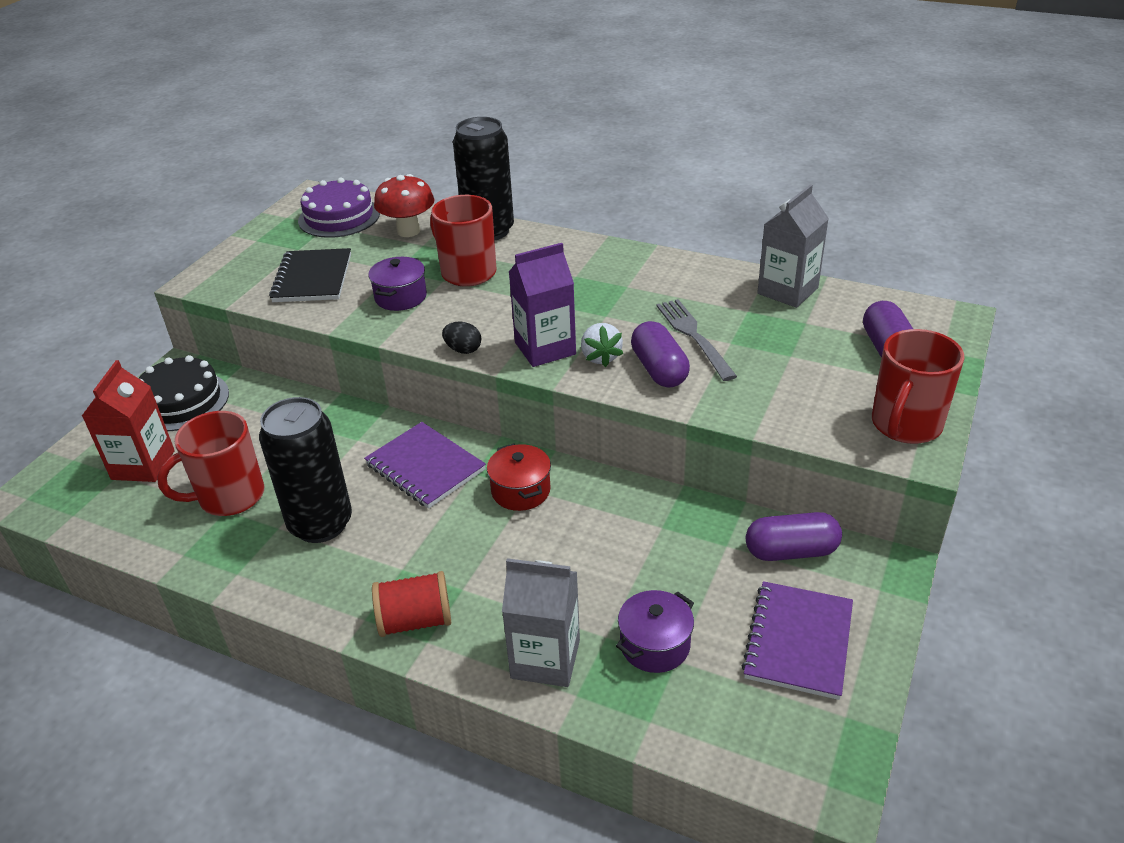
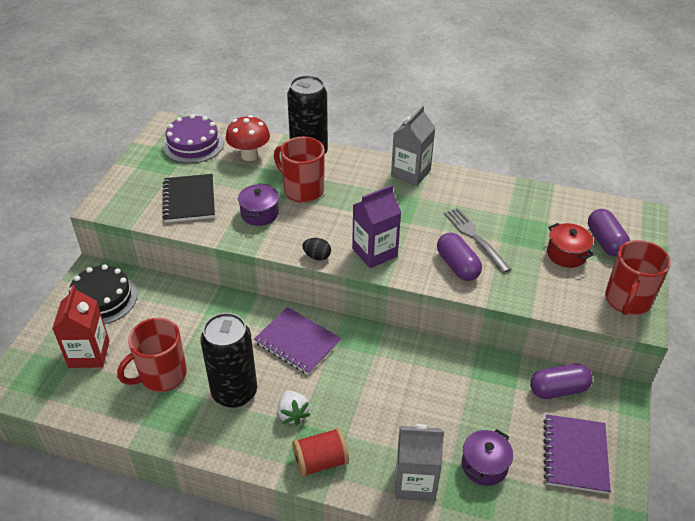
camera: 10 degrees left, 5 degrees up
red pot [487,443,551,511] -> red pot moved to [547,223,594,268]
white strawberry [581,323,623,367] -> white strawberry moved to [278,390,310,425]
grey carton [757,184,829,308] -> grey carton moved to [391,106,436,186]

